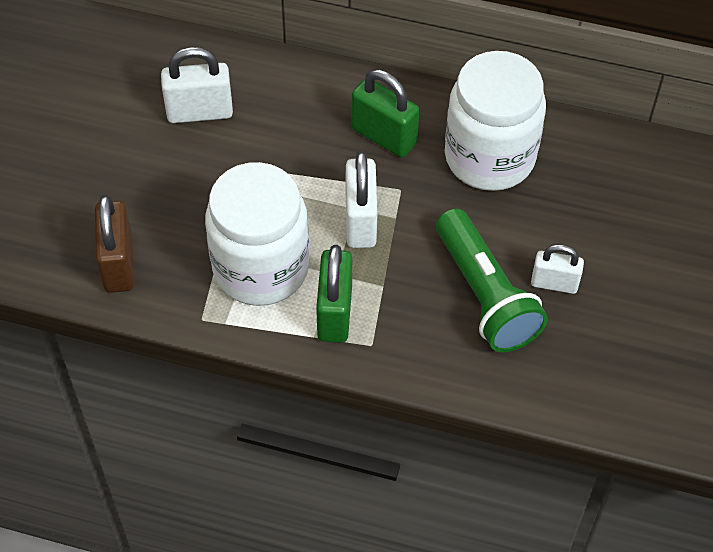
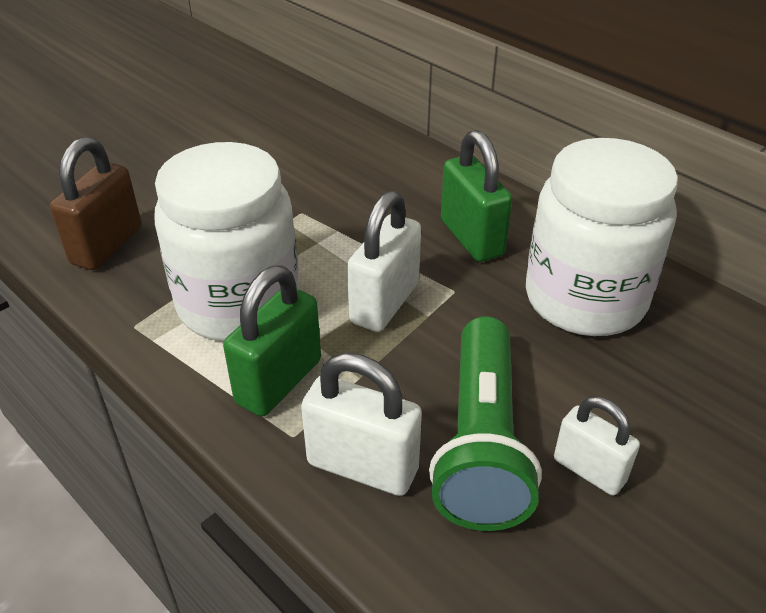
camera: 30 degrees right, 15 degrees down
white padlock [161,47,233,123] -> white padlock moved to [301,353,422,496]

